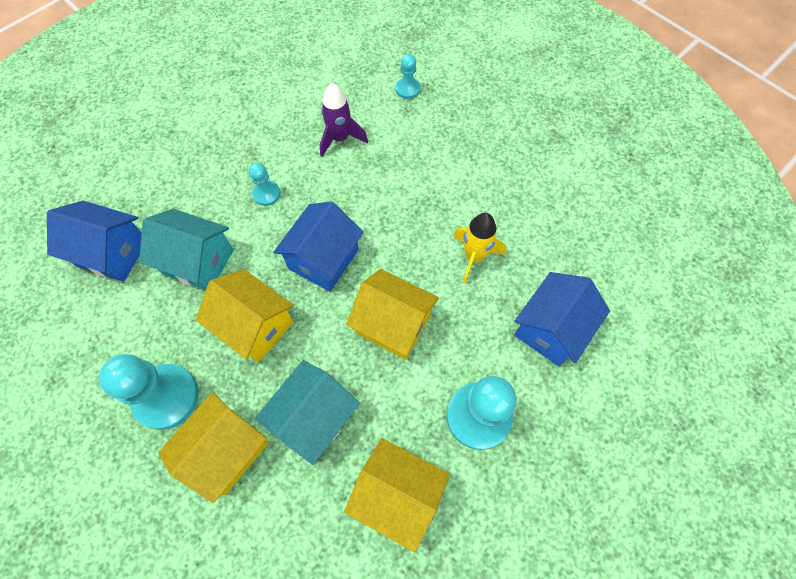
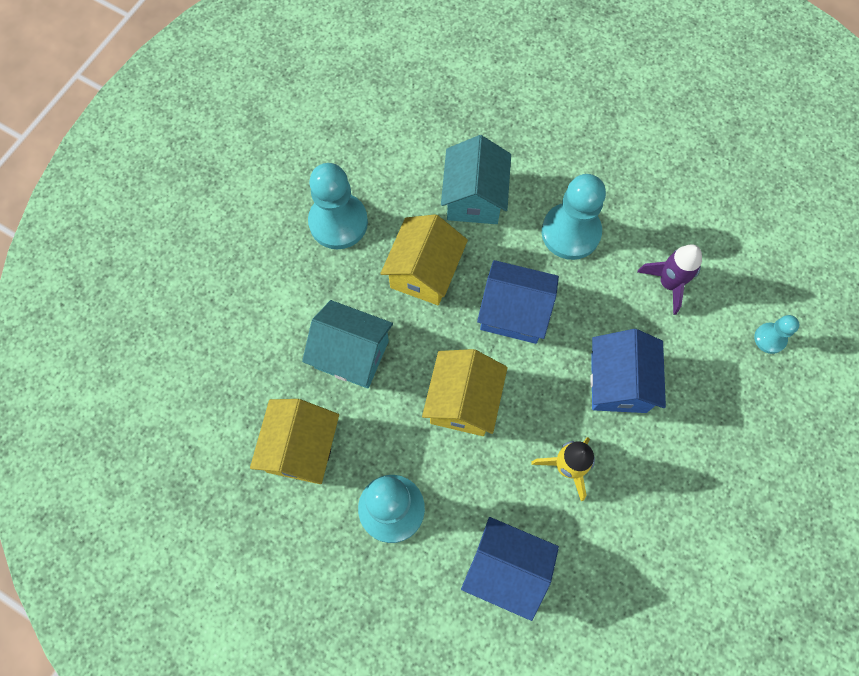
camera: 75 degrees right, 5 degrees up
blue house [47,201,142,282] -> blue house moved to [590,329,666,413]
yellow house [158,392,269,503] -> none
turquoise pawn [249,163,281,206] -> turquoise pawn [542,174,606,260], size x1.97

